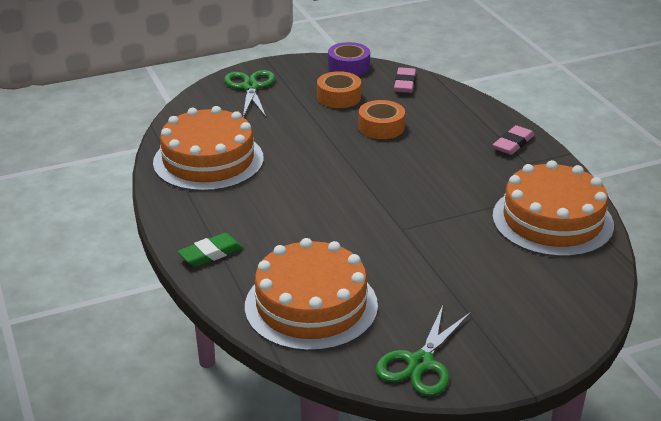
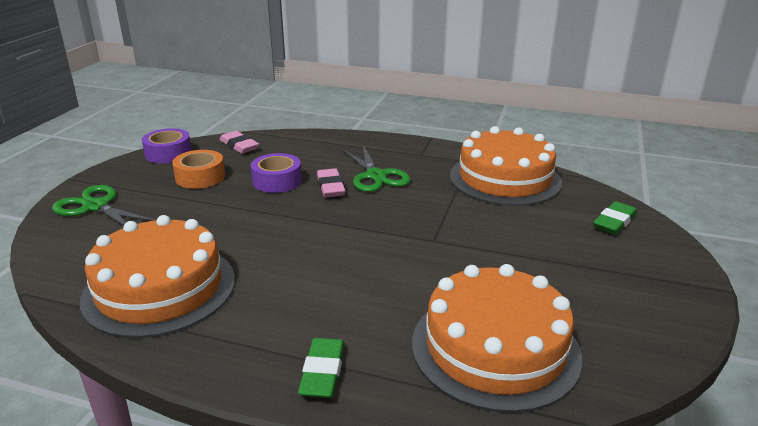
camera: 50 degrees left, 5 degrees down
orange tape [358,100,405,139] -> purple tape [251,153,302,193]
green scissors [375,305,471,396] -> green scissors moved to [342,145,410,192]
pink eraser [493,125,534,155] -> pink eraser moved to [317,168,346,197]
none -> green eraser [593,201,637,235]

